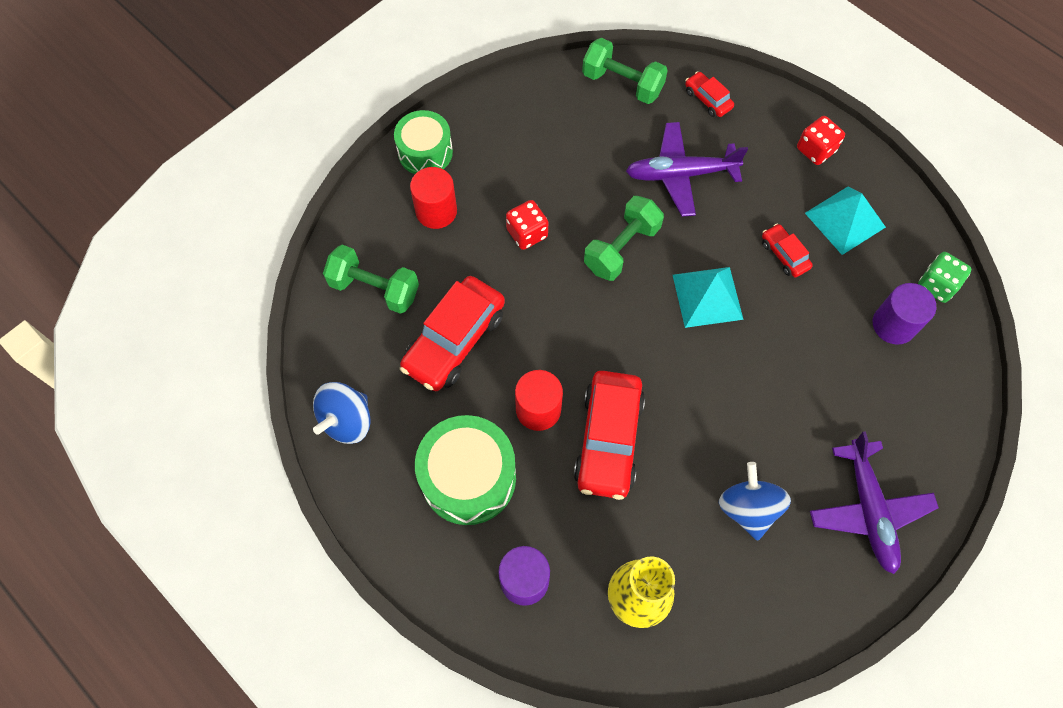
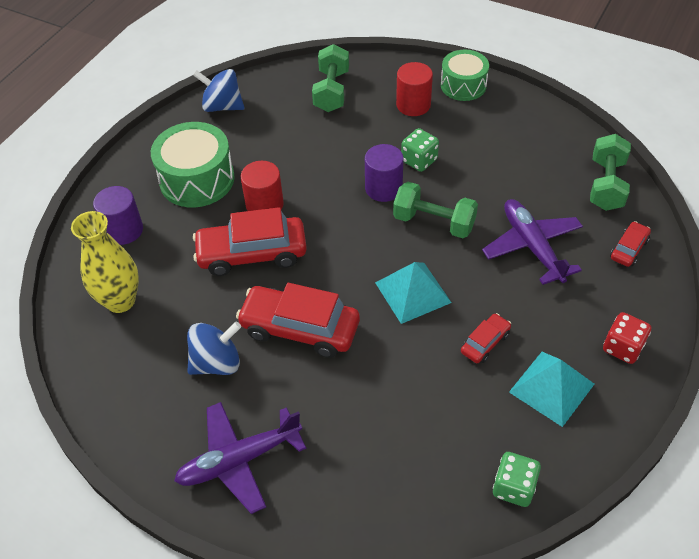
camera: 75 degrees right, 15 degrees down
red car [400,276,505,391] -> red car moved to [236,283,360,358]
red dice [506,200,548,250] -> green dice [401,128,439,172]
purple cylinder [873,283,936,345] -> purple cylinder moved to [365,144,404,202]

